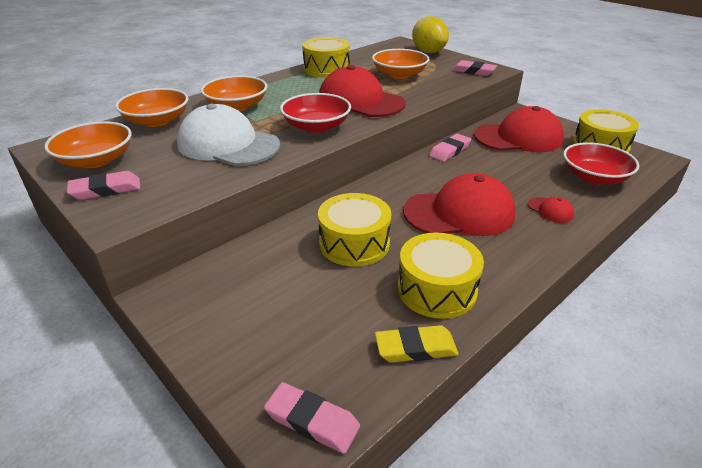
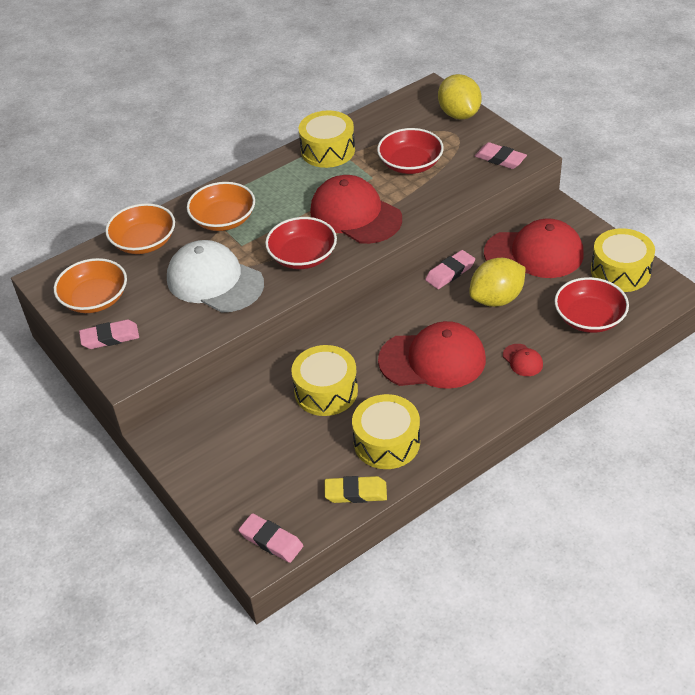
camera: 10 degrees right, 10 degrees up
orange bowl [372,49,429,79] -> red bowl [377,128,444,174]
none -> yellow lemon [469,258,526,307]

